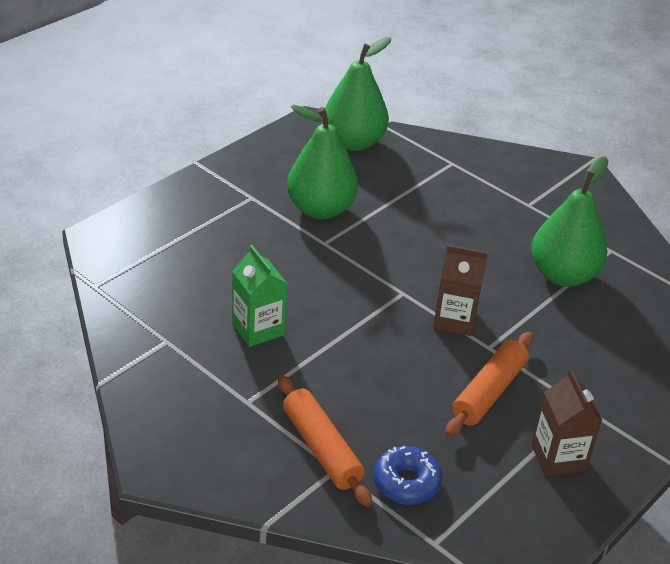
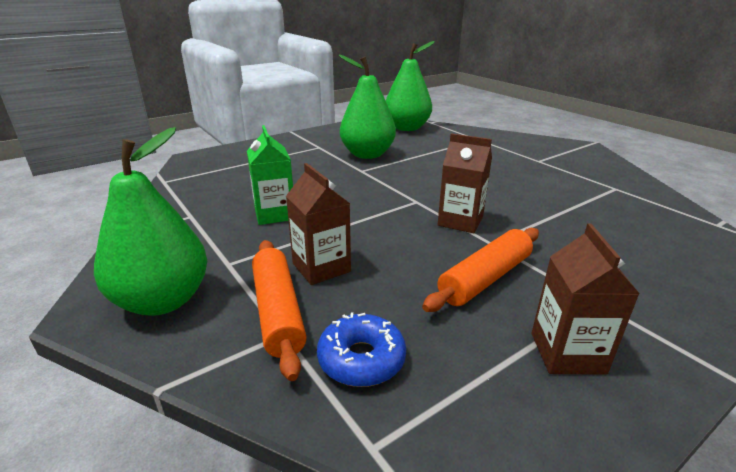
camera: 15 degrees right, 10 degrees down
green pear [531,156,608,287] -> green pear moved to [94,127,207,316]
none -> brown carton [286,163,351,285]

